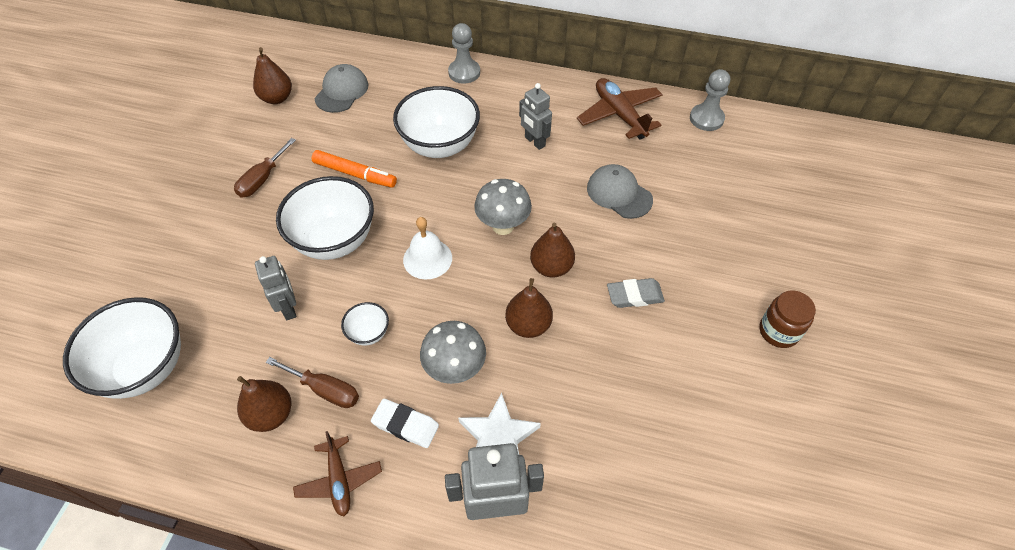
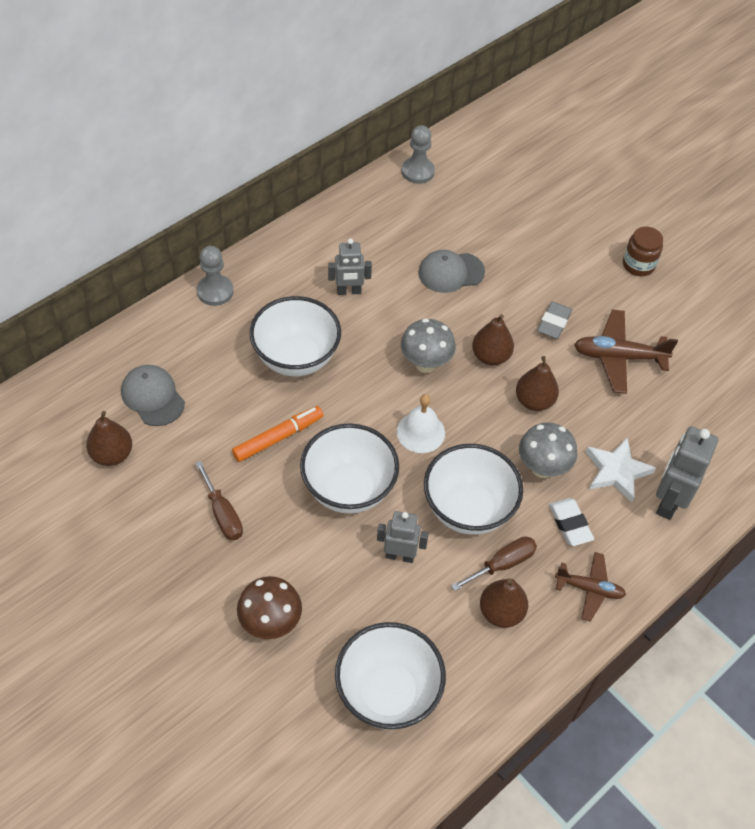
camera: 60 degrees left, 0 degrees up
white bowl [341,302,389,345] -> white bowl [424,444,523,535], size x2.18
white eraser [371,399,439,448] -> white eraser turned 75 degrees counterclockwise [549,498,594,546]
brown plane [577,78,663,140] -> brown plane moved to [574,310,678,394]
none -> brown mushroom [237,576,302,639]

